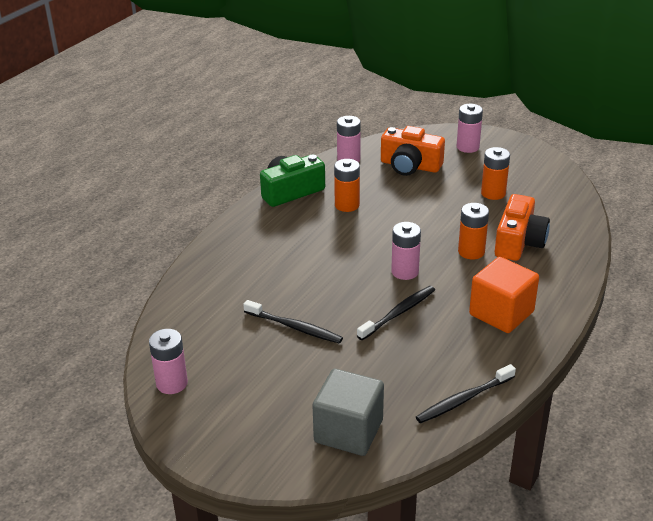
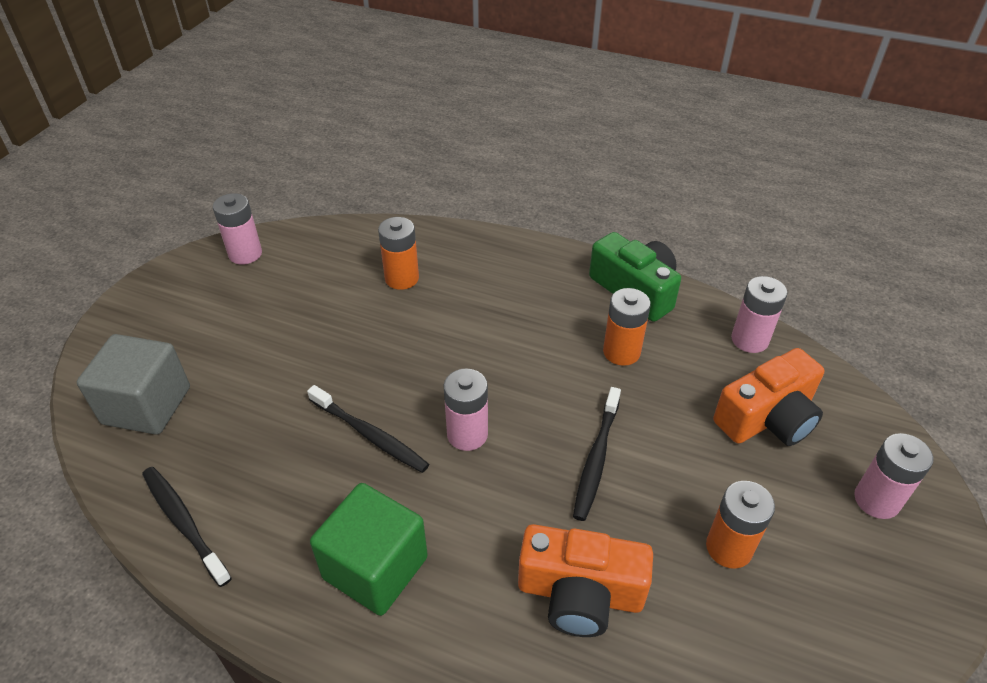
camera: 80 degrees right, 10 degrees up
black toothbrush [243,300,343,344] -> black toothbrush moved to [573,387,621,521]
orange camera [381,126,445,176] -> orange camera turned 135 degrees counterclockwise [713,348,825,446]
orange battery [458,203,489,260] -> orange battery moved to [378,217,419,290]
orange cube [469,257,539,333] -> green cube [310,483,428,616]

